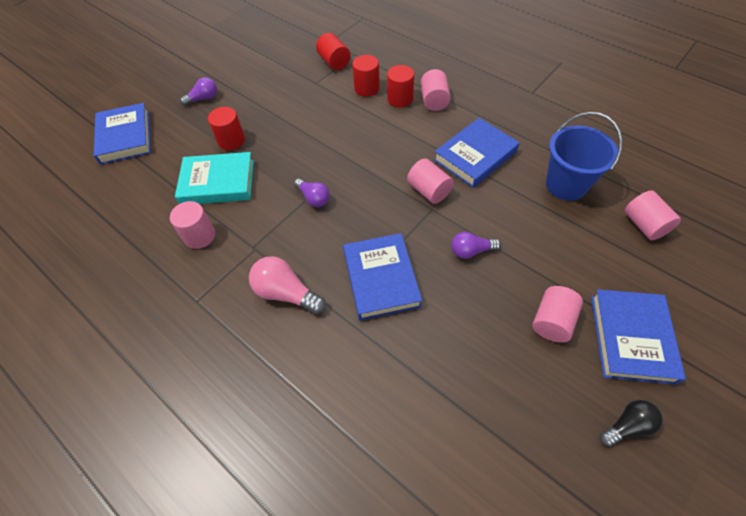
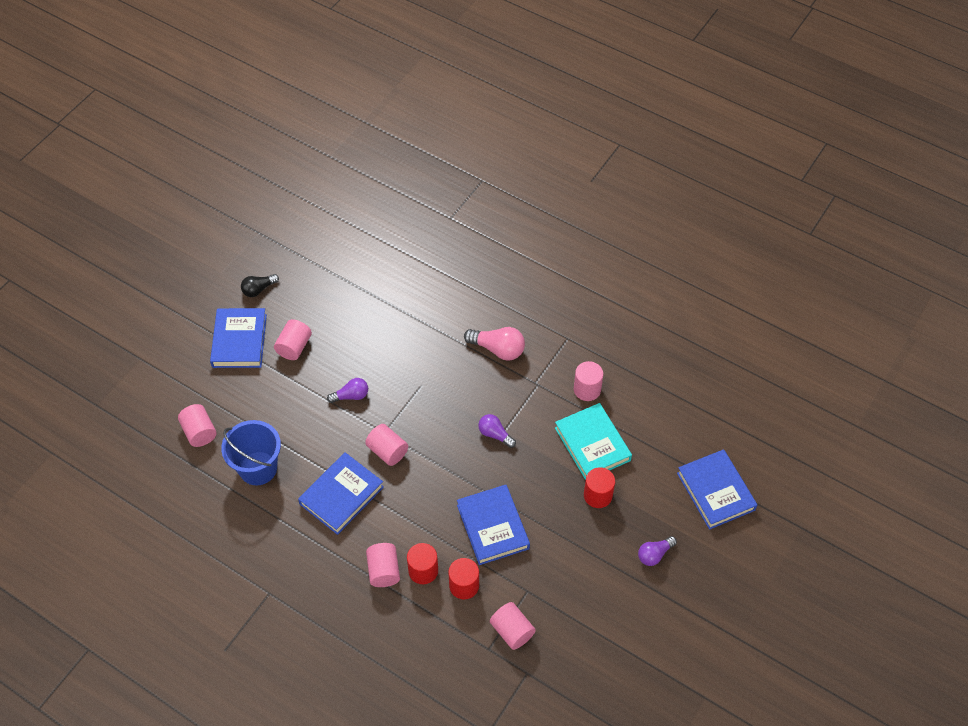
camera: 170 degrees right, 0 degrees up
turquoise book [175,152,254,204] -> turquoise book turned 75 degrees clockwise [555,403,632,480]
red cylinder [316,33,351,70] -> pink cylinder [490,602,536,650]
blue book [343,233,422,321] -> blue book moved to [457,485,530,565]

